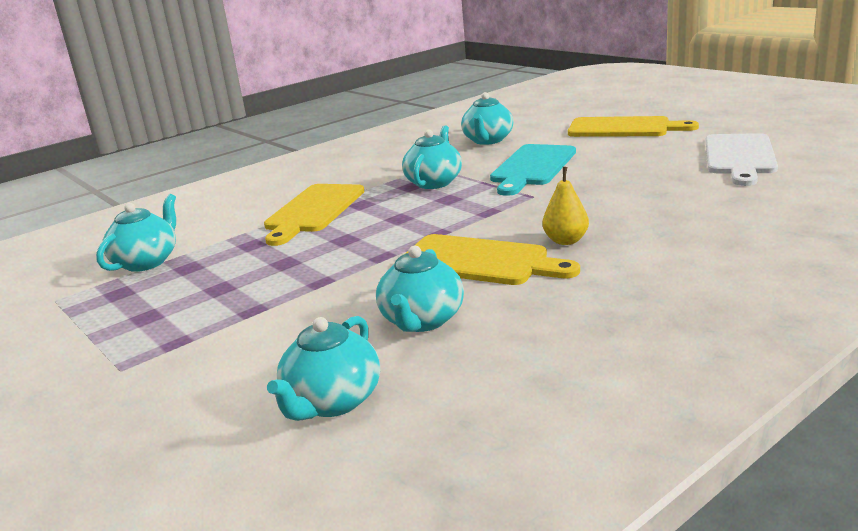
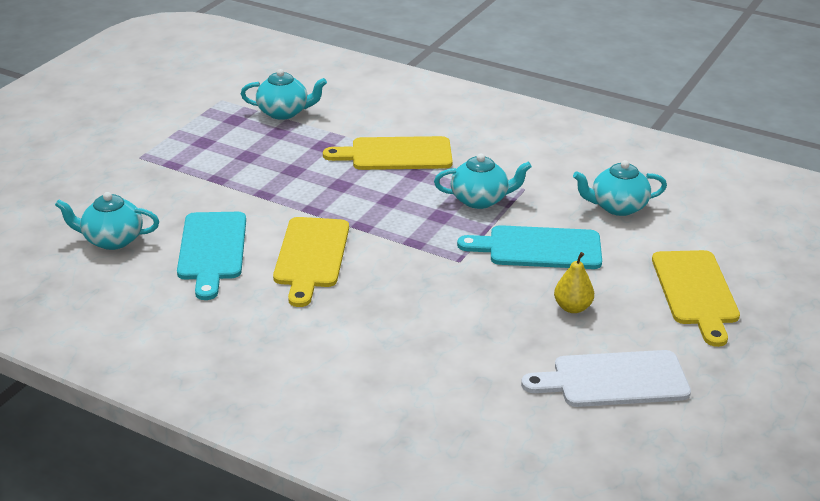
camera: 65 degrees right, 10 degrees up
turquoise teapot [376,245,464,332] -> turquoise cutting board [177,212,246,300]
yellow pear [542,167,589,245] -> yellow pear moved to [554,252,594,313]

